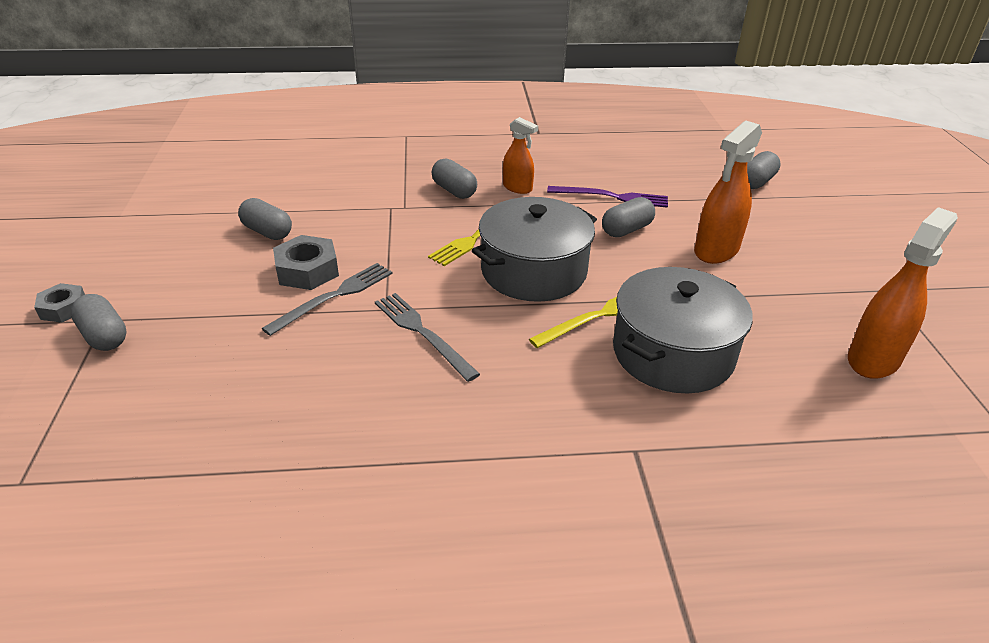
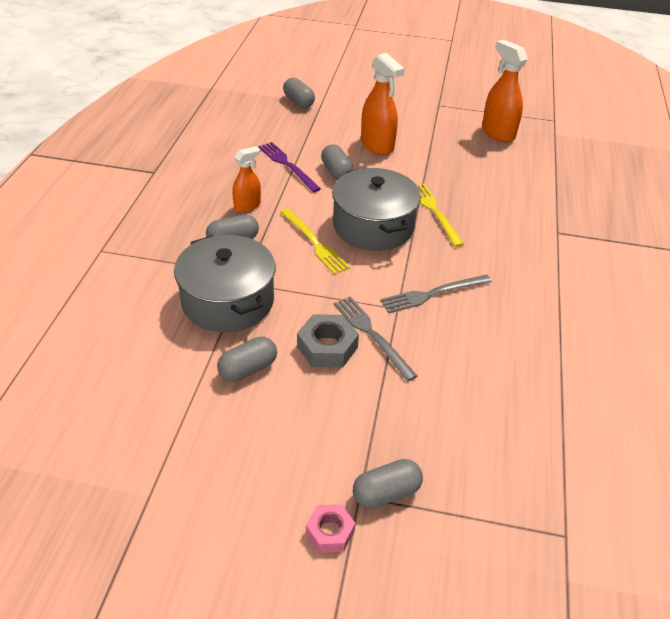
camera: 75 degrees left, 5 degrees up
grey nut [34,283,85,323] -> pink nut [306,504,355,552]
purple fork [547,186,668,208] -> purple fork turned 60 degrees counterclockwise [258,142,321,192]
grey pot [613,267,753,393] -> grey pot moved to [174,235,276,332]

